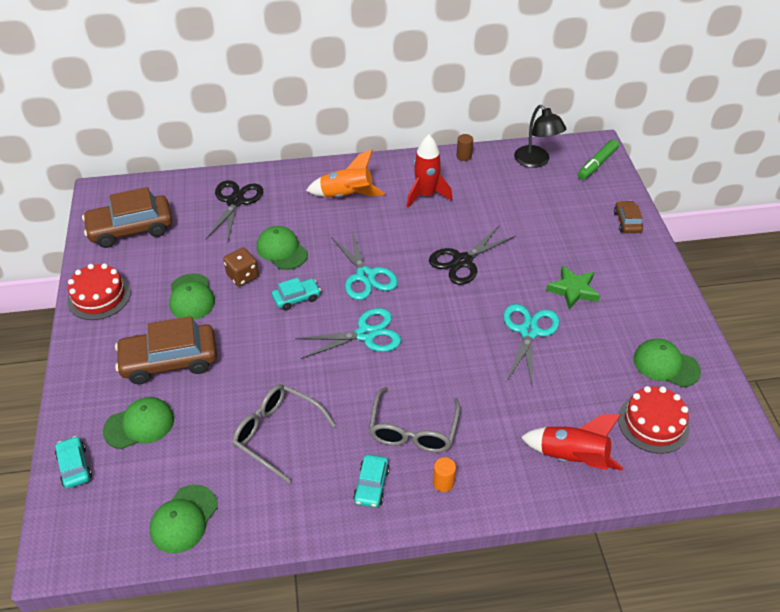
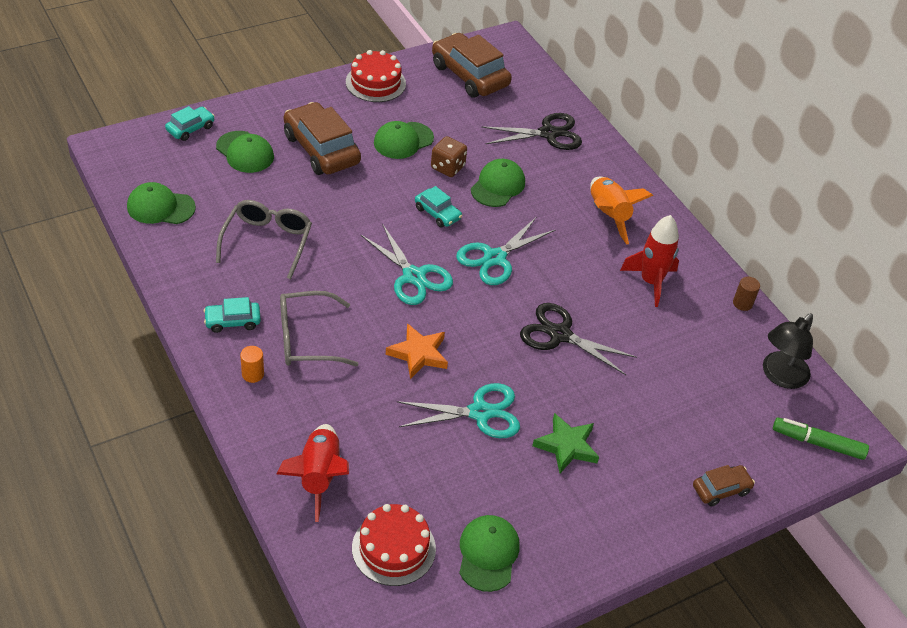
camera: 65 degrees right, 0 degrees up
none -> orange star [386,323,448,379]

